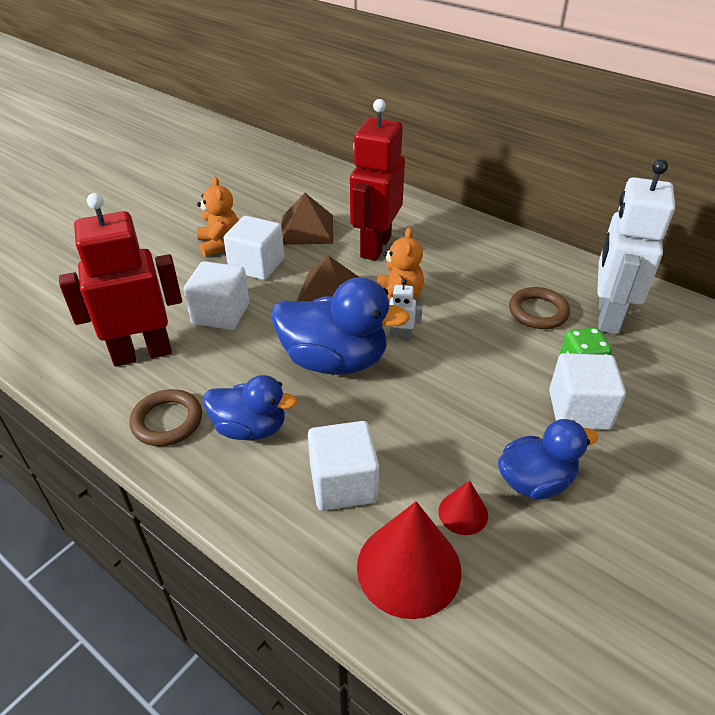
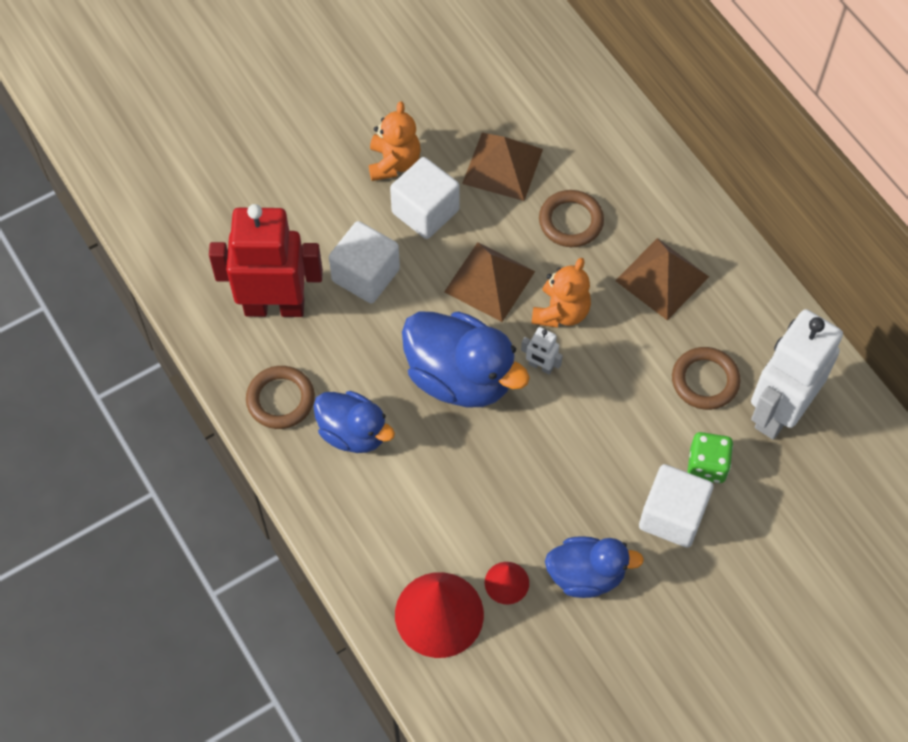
camera: 20 degrees right, 20 degrees up
white cube [308,421,379,511] -> none
red robot [350,99,405,261] -> brown ring [539,190,604,247]
none -> brown pyramid [615,238,709,320]

